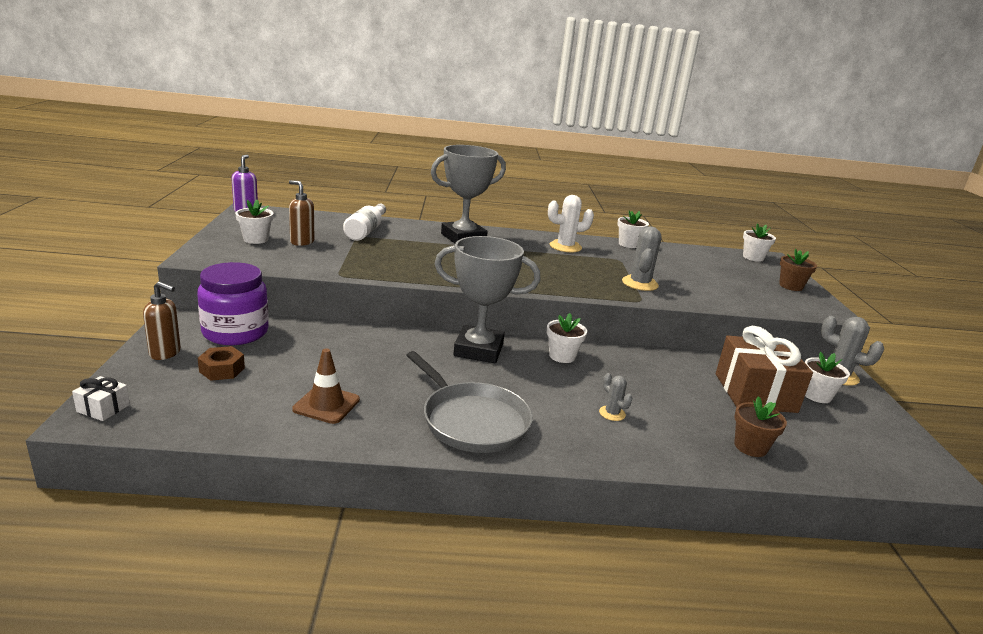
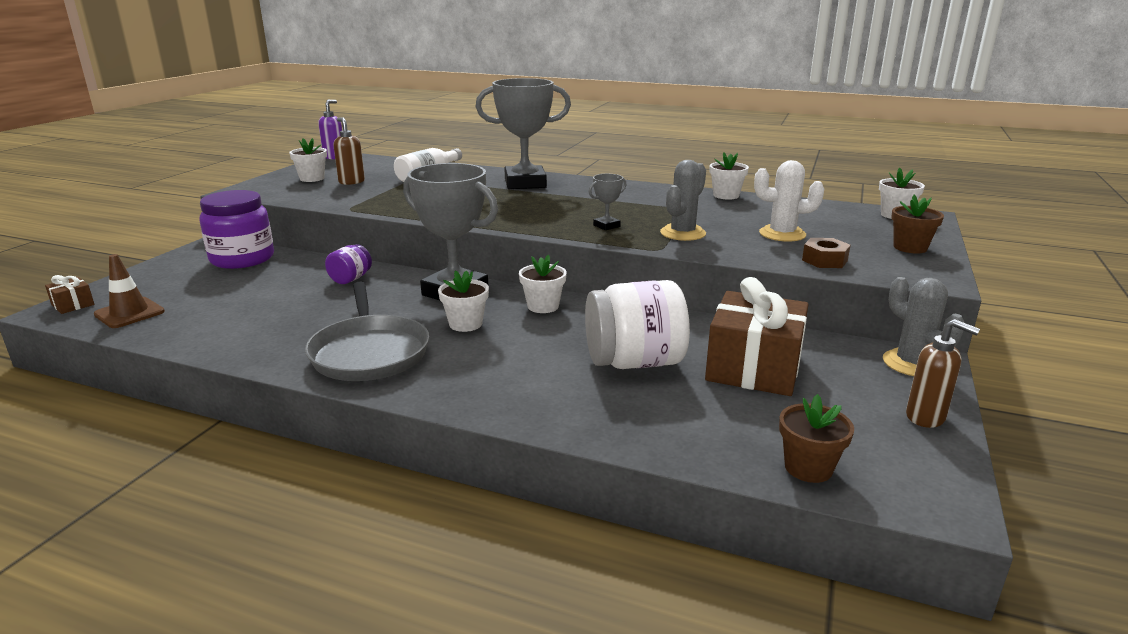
camera: 25 degrees right, 0 degrees up
white gift [72,376,130,421] -> brown gift [45,275,95,314]
brown soap dispenser [143,281,181,360] -> brown soap dispenser moved to [906,319,980,428]
brown nut [198,346,245,381] -> brown nut moved to [802,238,851,268]
brown traffic cone [292,348,360,424] -> brown traffic cone moved to [94,254,165,328]
white cactus [548,195,594,253] -> white cactus moved to [754,160,824,242]
grey cactus [599,373,632,421] -> none
brown flower pot [734,396,787,457] -> brown flower pot moved to [779,394,854,483]
white flower pot [805,352,850,403] -> white flower pot moved to [438,270,489,332]
none -> purple jar [325,244,372,284]
none -> white jar [585,280,690,369]
none -> grey trophy [589,174,626,230]

